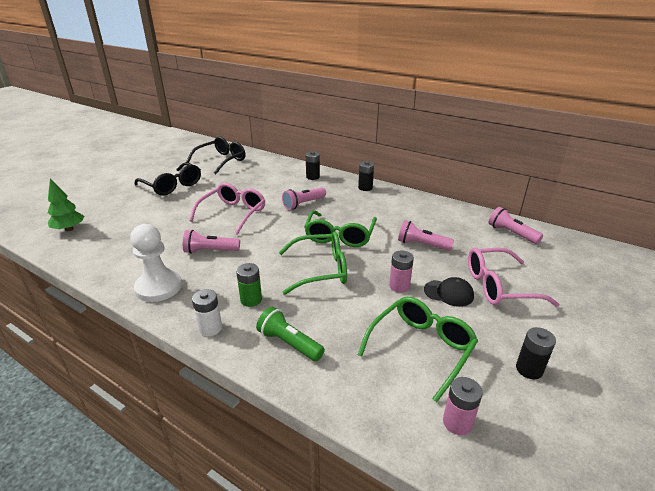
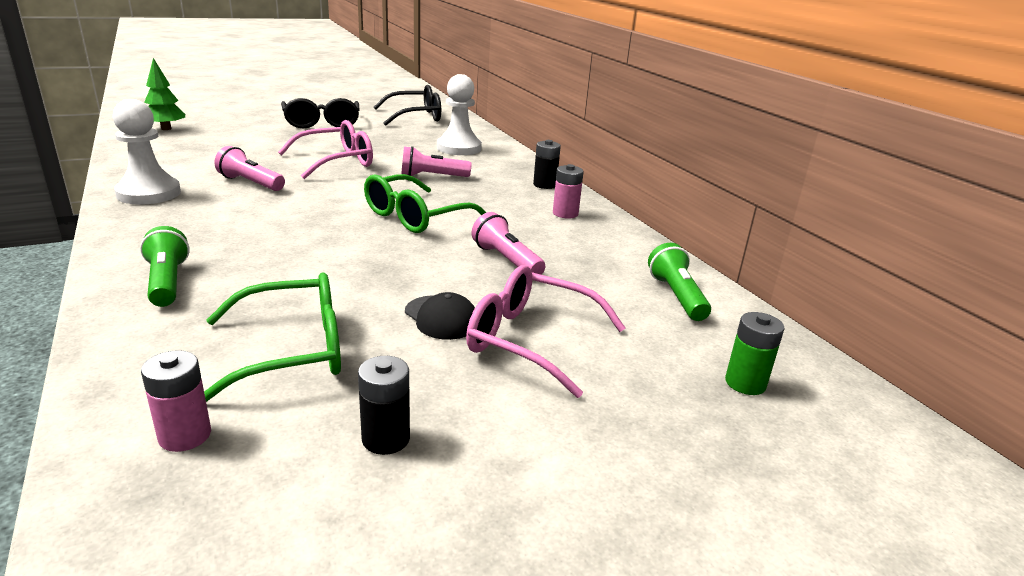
camera: 30 degrees right, 5 degrees down
white battery [192,289,222,336] -> none
green battery [236,263,262,307] -> green battery moved to [725,312,785,395]
green glasses [279,231,347,295] -> none
black battery [306,151,320,180] -> none
pink battery [389,251,414,293] -> pink battery moved to [553,164,584,219]
pink flashlight [488,207,543,244] -> green flashlight [648,243,711,321]
none -> white pawn [437,74,482,155]

